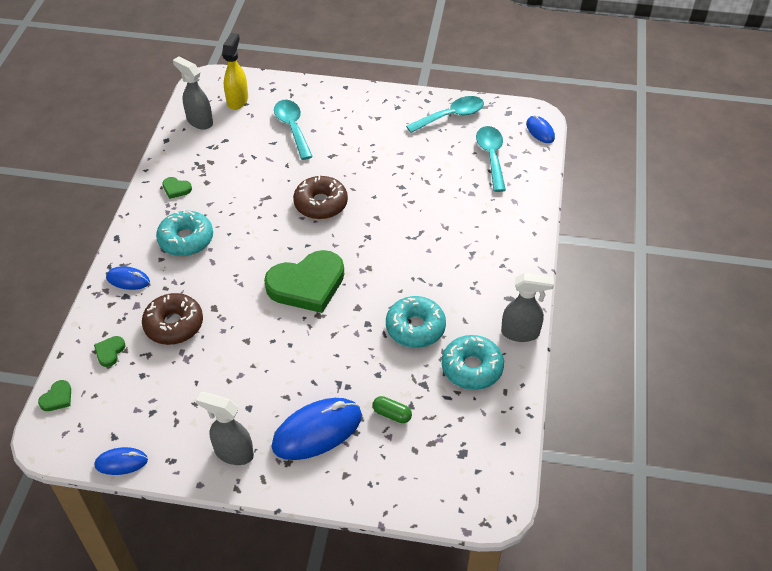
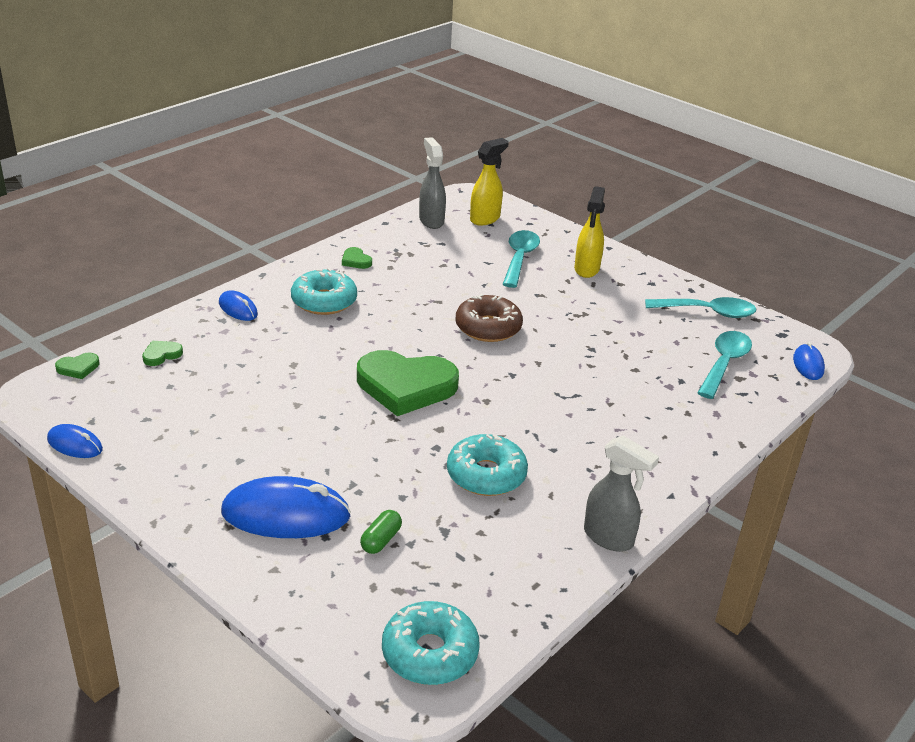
camera: 30 degrees right, 15 degrees down
brown donut [142,293,203,345] -> none
grey spray bottle [196,392,254,465] -> none
green capsule [373,396,412,423] -> green capsule turned 60 degrees clockwise [360,510,402,554]
turquoise donut [442,335,504,390] -> turquoise donut moved to [382,601,480,685]
none -> yellow spray bottle [574,186,605,278]

